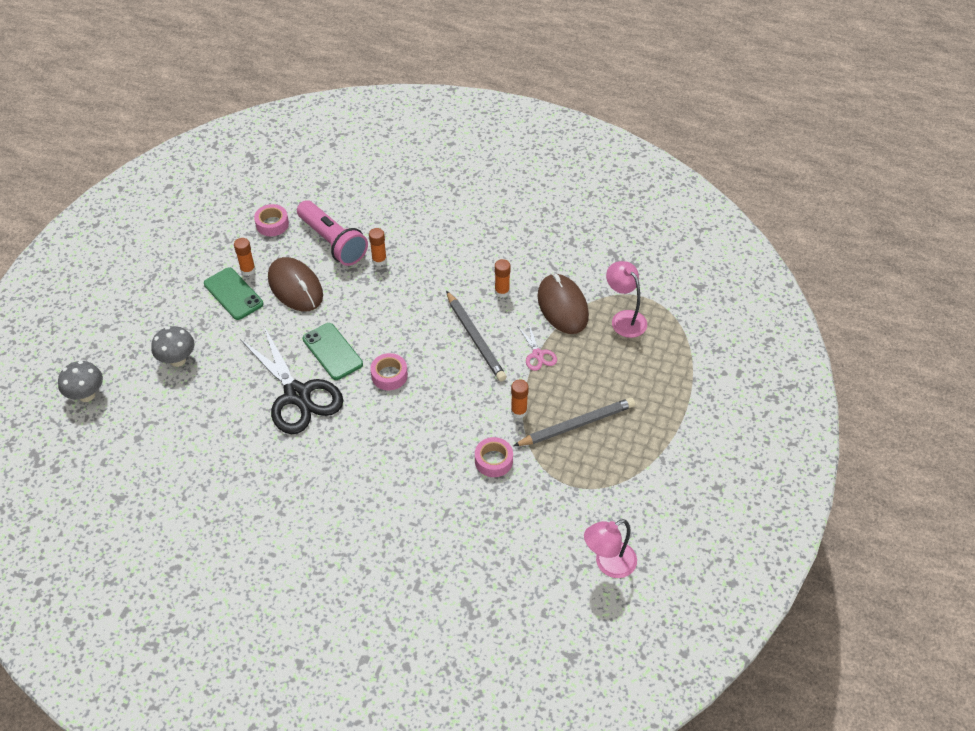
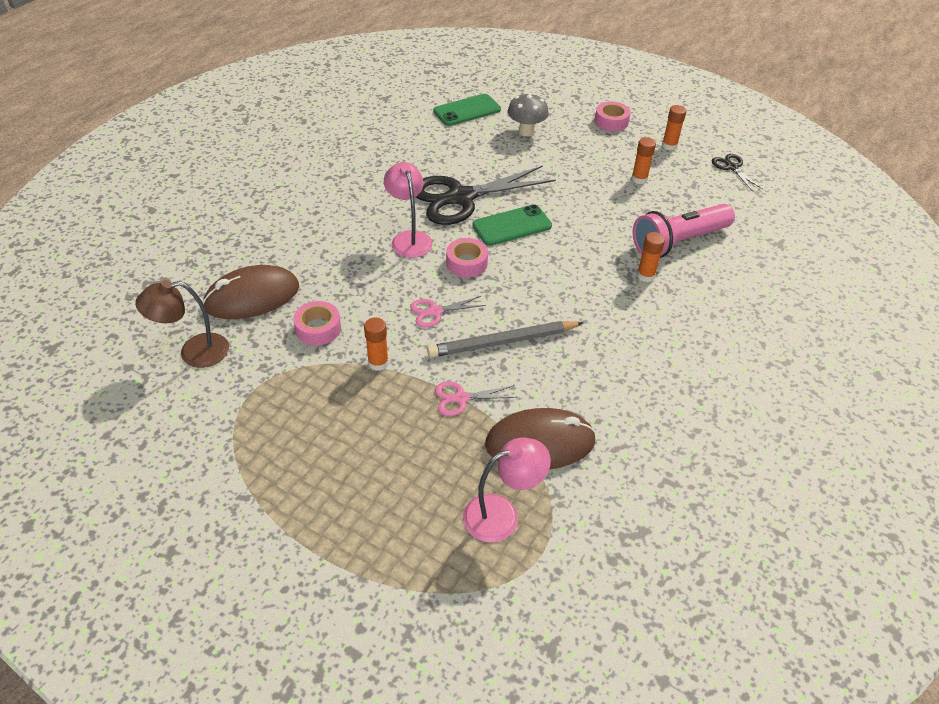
camera: 100 degrees right, 5 degrees down
grey mushroom [58,361,103,402] -> none
green phone [204,267,263,320] -> green phone moved to [433,94,501,126]
pink tape [254,204,289,236] -> pink tape moved to [595,101,631,131]
brown mouse [268,257,323,311] -> brown mouse moved to [203,265,299,319]
orange glue stick [495,259,510,298] -> orange glue stick moved to [662,105,686,150]
grey pencil [513,398,635,446] -> none
pink lamp [584,519,637,578] -> pink lamp moved to [384,162,433,258]
none -> brown lamp [135,280,229,368]
none -> pink scissors [410,296,486,328]
none -> black scissors [712,154,763,192]

